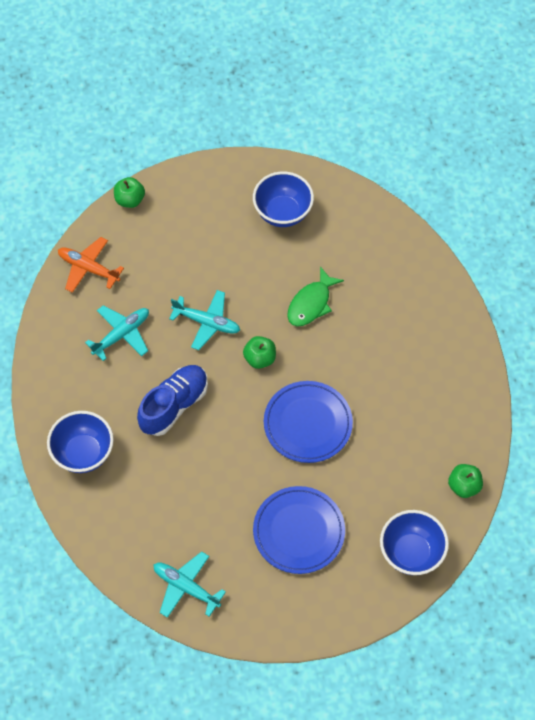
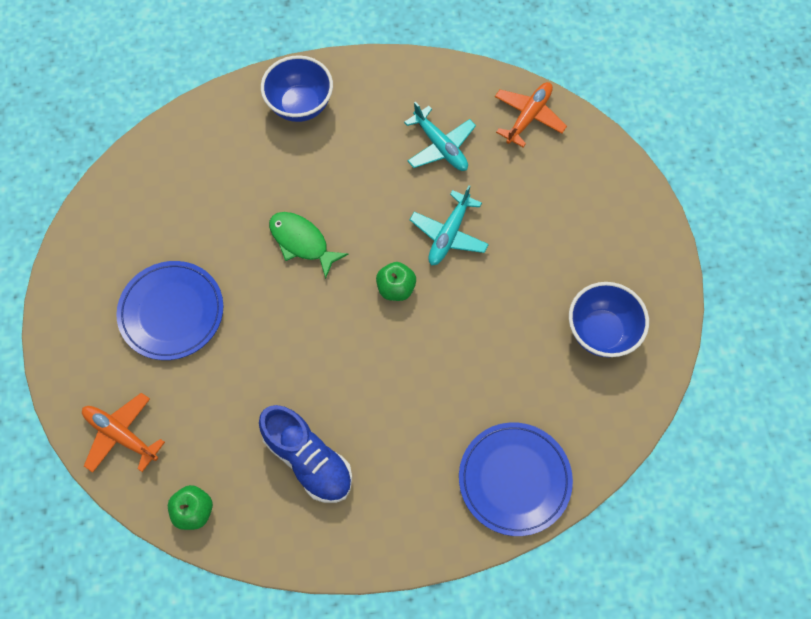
camera: 95 degrees right, 5 degrees up
green apple [114,177,145,208] -> none
blue shoe [137,365,208,436] -> blue shoe moved to [259,405,352,503]
turquoise plane [153,551,226,618] -> none
blue plate [264,381,353,463] -> blue plate moved to [459,423,573,536]
green fish [287,266,344,327] -> green fish moved to [269,212,348,279]
blue bowl [380,510,449,575] -> orange plane [82,393,165,473]

